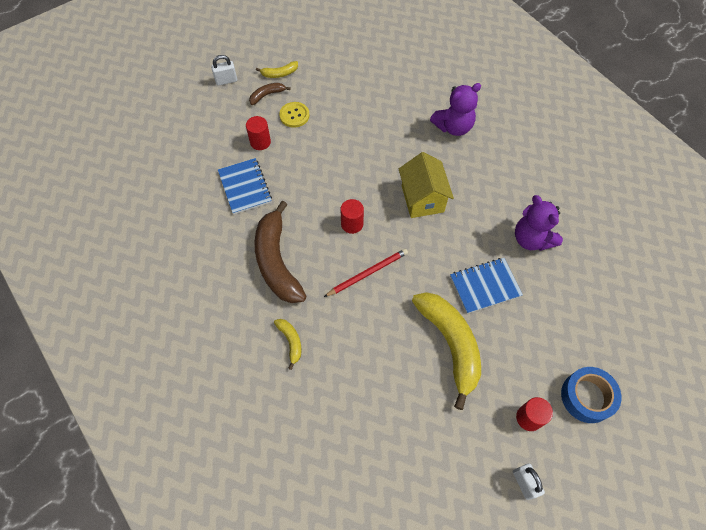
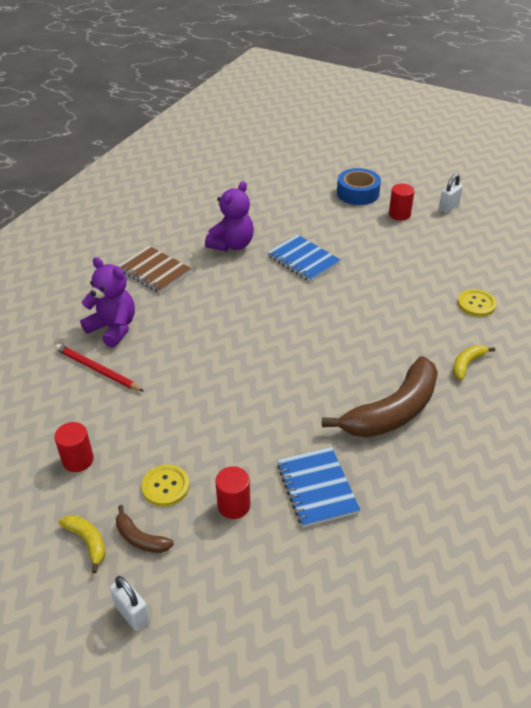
camera: 115 degrees left, 20 degrees down
blue notebook [218,158,272,215] -> blue notebook turned 60 degrees counterclockwise [277,447,361,527]
red pencil [324,248,408,297] -> red pencil moved to [55,344,144,391]
red cylinder [341,199,364,234] -> red cylinder moved to [54,422,94,472]
yellow house [399,152,454,218] -> none
yellow banana [412,292,481,410] -> none
none -> brown notebook [118,246,192,293]
none -> yellow button [458,289,497,317]

